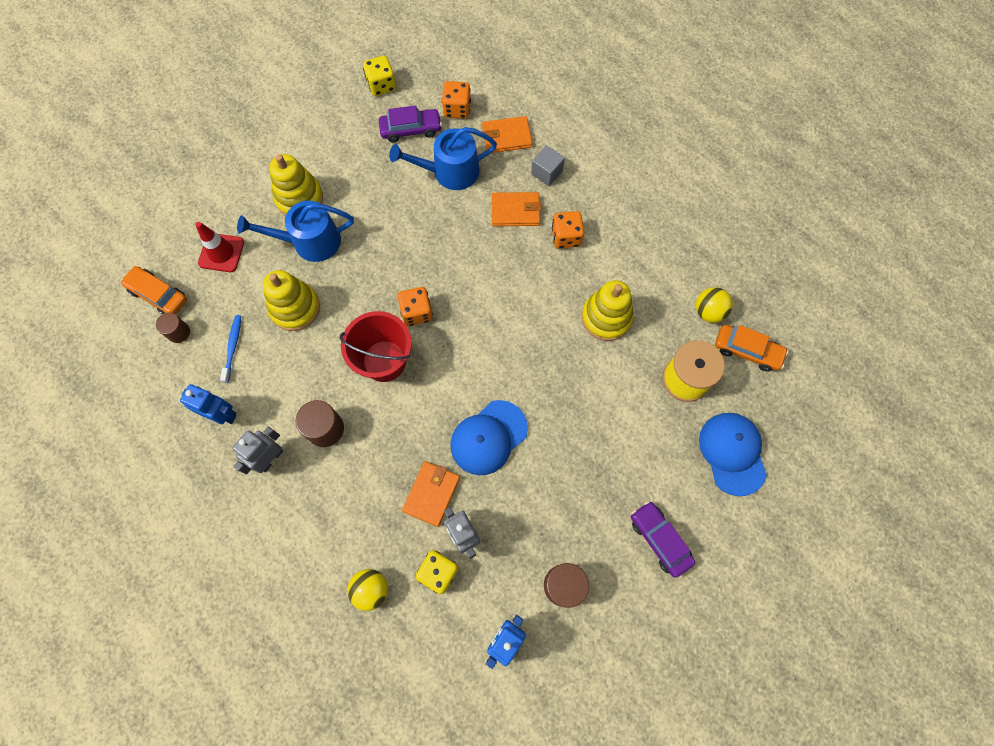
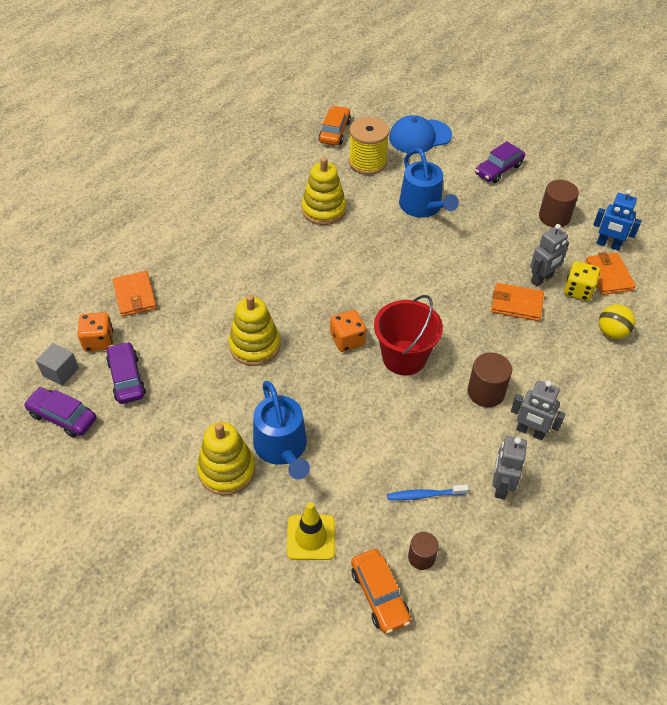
camera: 100 degrees left, 20 degrees down
orange car [120,266,187,314] -> orange car turned 45 degrees counterclockwise [351,549,411,634]
blue robot [180,384,236,424] -> grey robot [492,436,527,500]
red traffic cone [195,222,244,272] -> yellow traffic cone [287,502,335,560]
yellow stacking toy [263,270,320,331] -> yellow stacking toy moved to [229,295,281,366]
yellow dice [363,56,396,96] -> purple car [24,387,96,437]
blue watering can [389,127,497,190] -> blue watering can moved to [399,148,459,218]
blue cap [450,400,528,475] -> none
orange wallet [492,192,541,226] -> orange wallet moved to [585,252,636,295]
grey cube [531,145,565,186] -> grey cube moved to [36,343,79,386]
orange dice [552,211,584,249] -> none
yellow ball [696,287,733,323] -> none

